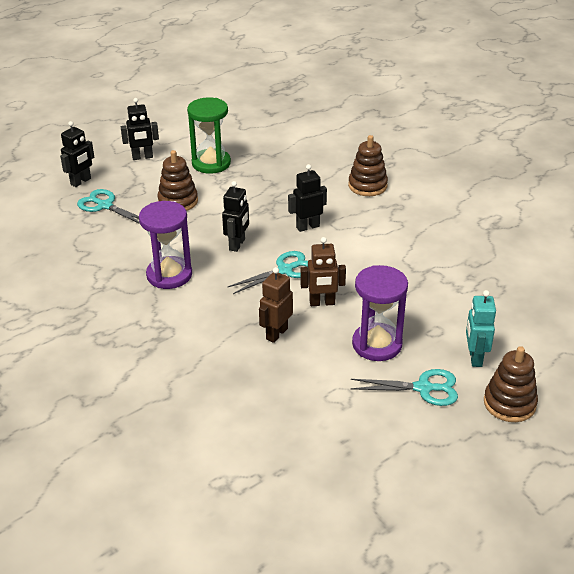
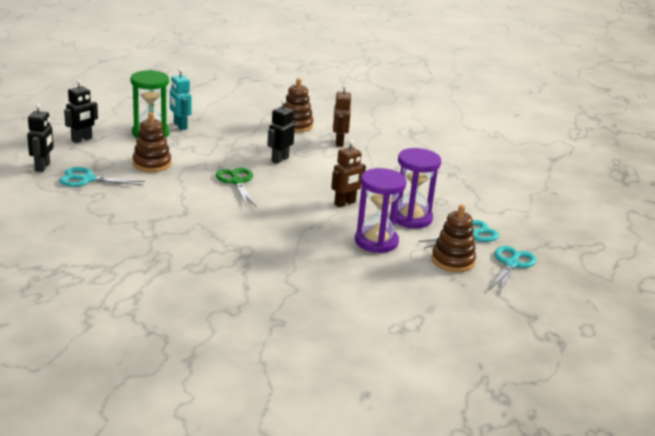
camera: 35 degrees left, 10 degrees down
purple hourglass [139,201,192,289] -> purple hourglass moved to [355,168,406,253]
black robot [222,181,249,252] -> green scissors [216,168,256,207]
turquoise scissors [227,251,308,294] -> turquoise scissors moved to [489,246,536,294]
brown robot [259,267,293,343] -> brown robot moved to [333,85,351,147]
turquoise robot [466,290,496,367] -> turquoise robot moved to [170,68,192,130]
brown stacking toy [484,346,538,422] -> brown stacking toy moved to [432,205,476,272]

